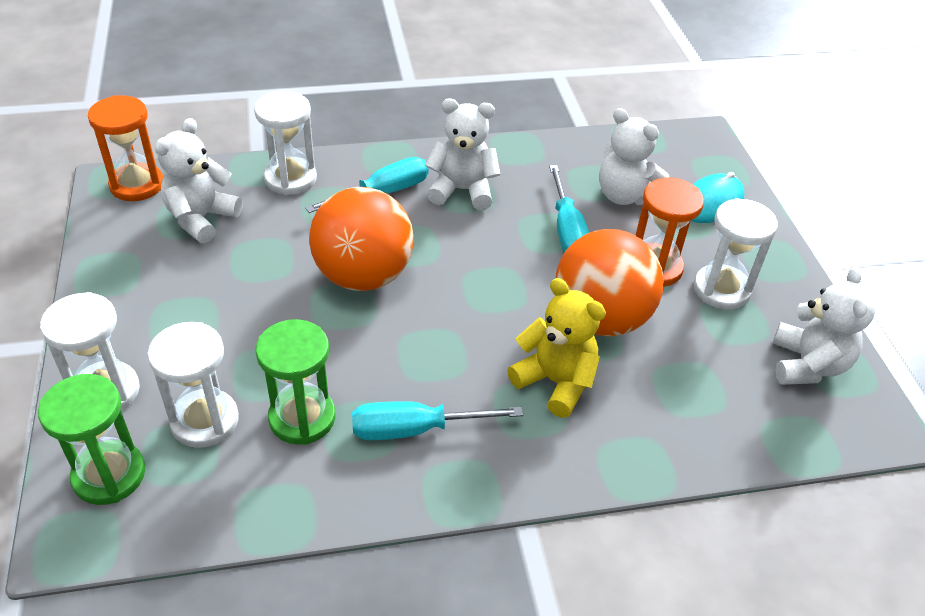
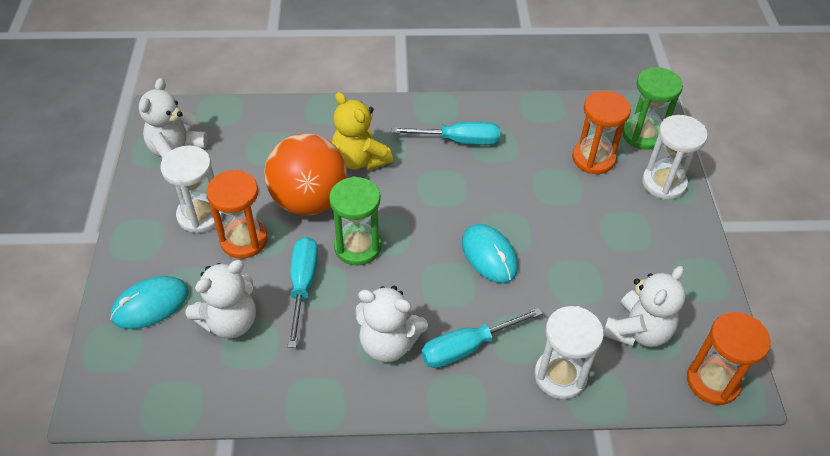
camera: 170 degrees left, 5 degrees up
white hourglass [148,322,239,448] -> orange hourglass [572,91,631,174]
green hourglass [256,319,335,445] -> green hourglass moved to [329,177,382,265]
orange ball [309,187,414,291] -> turquoise mouse [462,224,518,283]
white teddy bear [599,108,669,205] -> white teddy bear turned 90 degrees clockwise [185,260,256,339]

